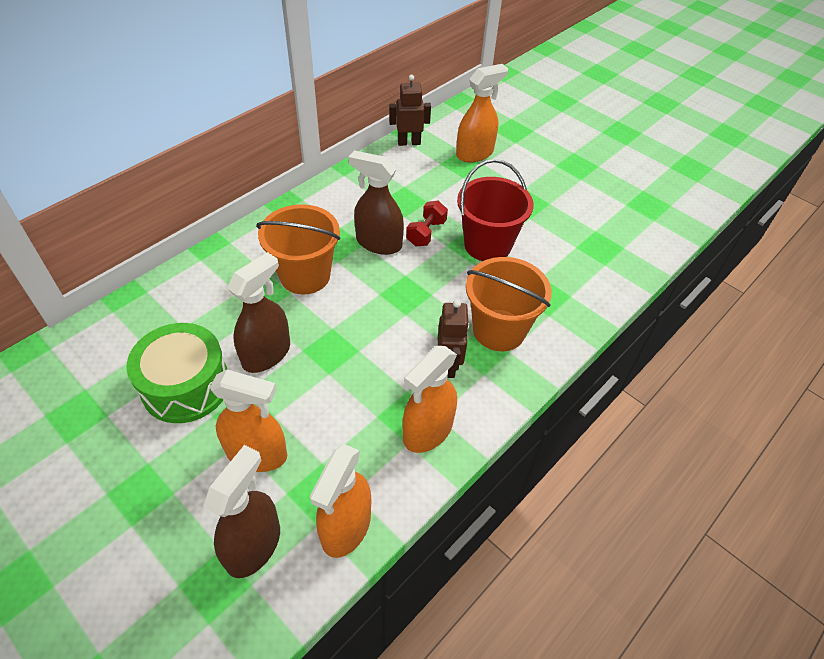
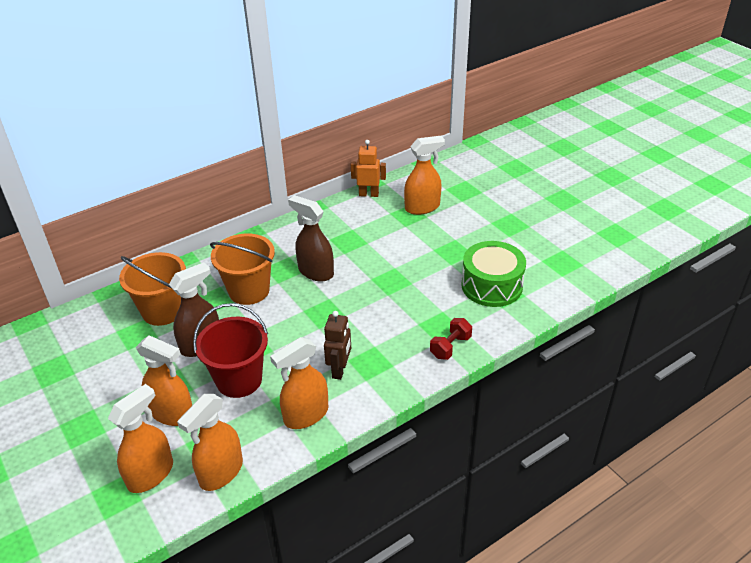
camera: 15 degrees right, 10 degrees down
green drum [126,323,227,423] -> green drum moved to [461,241,526,307]
brown spray bottle [203,445,280,578] -> orange spray bottle [108,384,173,493]
brown robot [389,75,431,146] -> orange robot [351,140,386,197]
red dumbbell [406,201,448,246] -> red dumbbell moved to [430,318,472,360]
red bucket [457,159,534,261] -> red bucket moved to [193,303,268,398]
orange bucket [466,257,552,351] -> orange bucket moved to [119,252,186,326]

